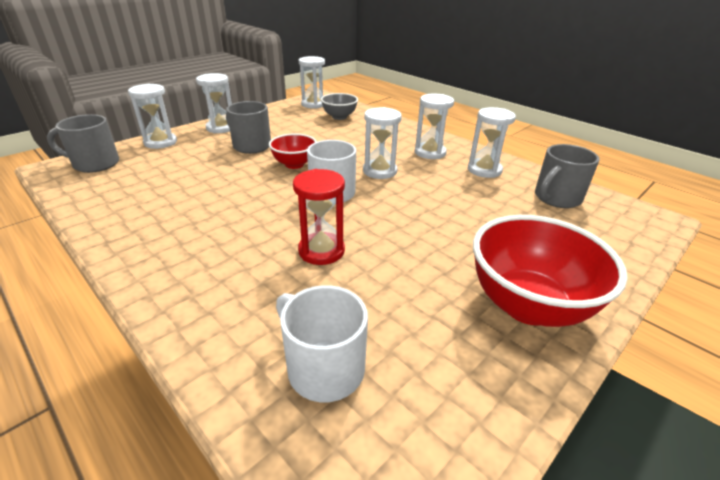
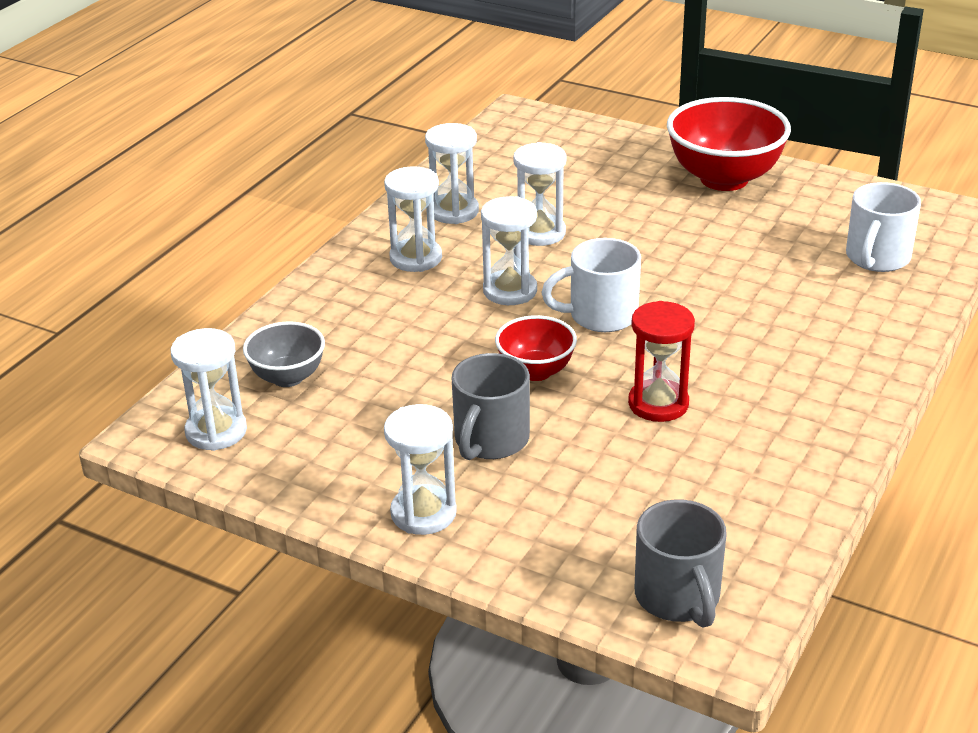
camera: 105 degrees left, 0 degrees up
white hourglass [128,84,177,149] -> white hourglass moved to [513,142,567,246]
red hourglass [293,169,345,265] -> red hourglass moved to [628,301,695,422]
grey mug [535,144,600,208] -> none

